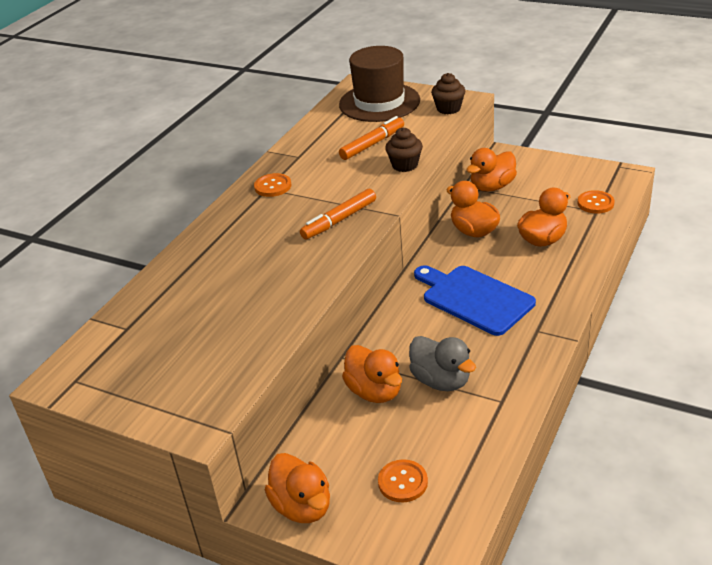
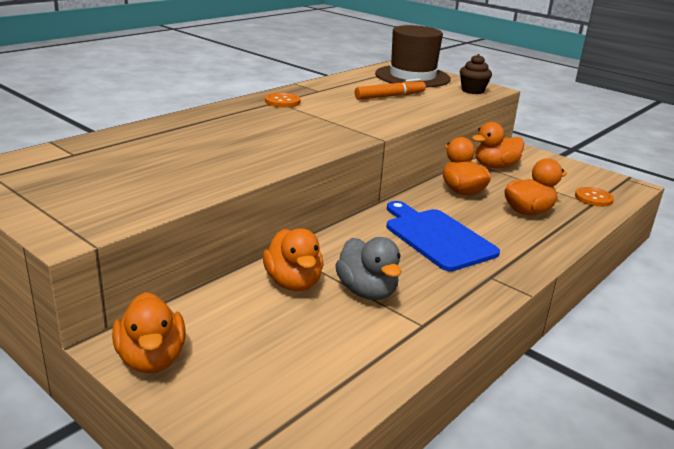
camera: 10 degrees right, 10 degrees down
orange marker [300,189,376,240] -> none
orange button [378,459,428,502] -> none
brown cupcake [385,128,423,172] -> none

